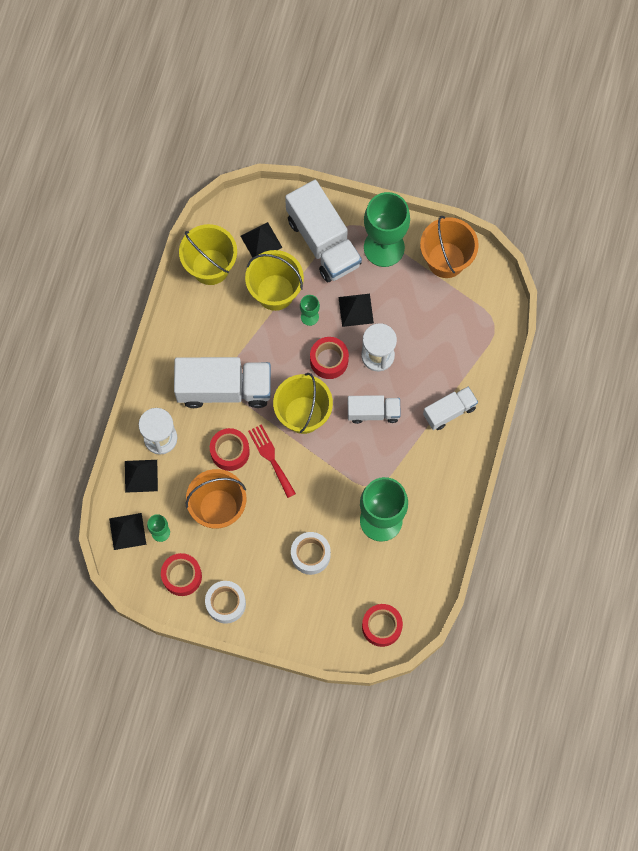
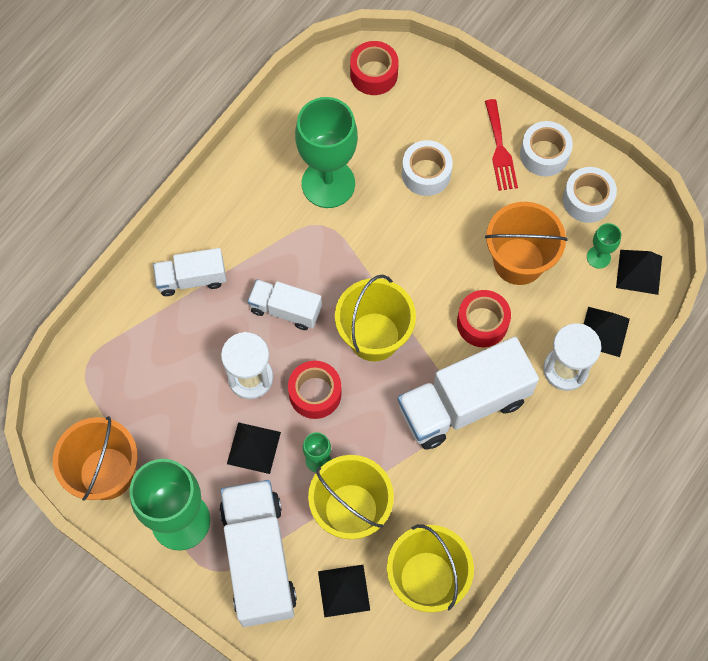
camera: 160 degrees left, 5 degrees down
red tape [161,553,202,596] -> white tape [563,167,617,223]
white truck [174,357,271,408] -> white truck turned 45 degrees counterclockwise [398,337,539,450]
red fork [248,424,296,498] -> red fork moved to [485,99,518,191]

